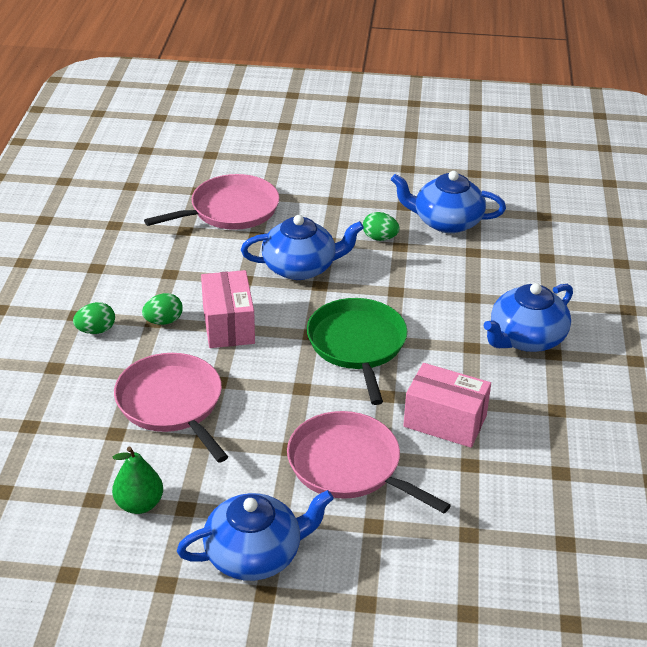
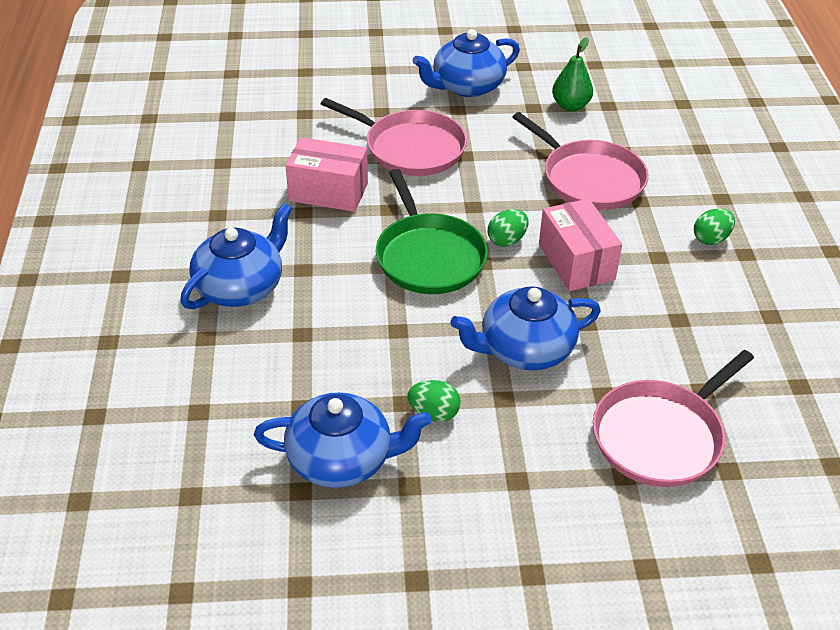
camera: 170 degrees right, 5 degrees up
green egg [142,293,183,325] -> green egg moved to [488,209,529,247]

